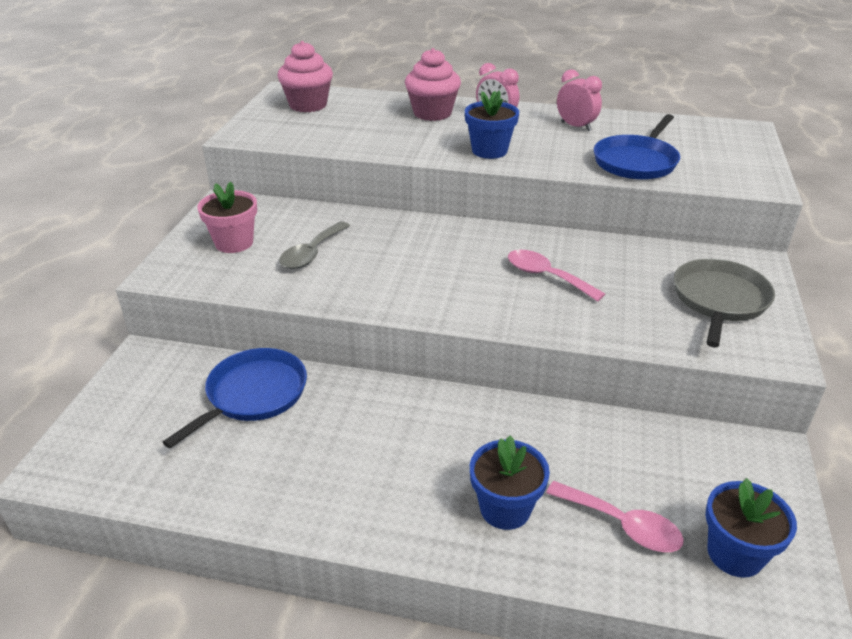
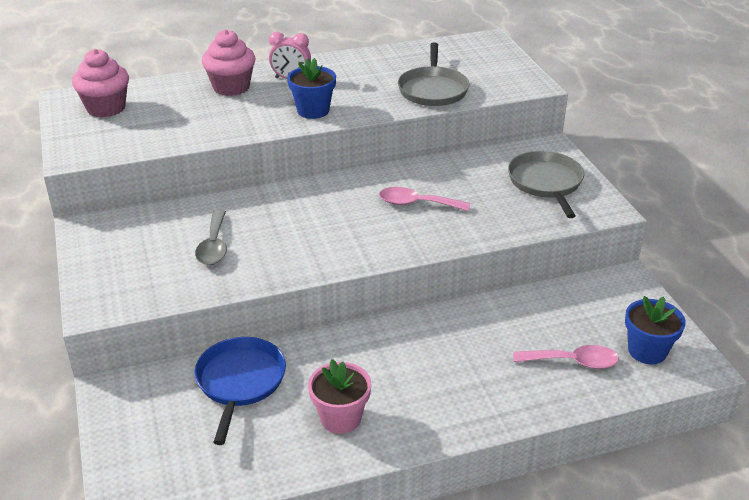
camera: 30 degrees left, 0 degrees up
pink flower pot [197,181,257,253] -> pink flower pot moved to [308,359,372,434]
blue flower pot [470,436,550,530] -> none
pink clock [557,69,602,131] -> none
blue pan [594,114,680,180] -> grey pan [398,42,469,106]

